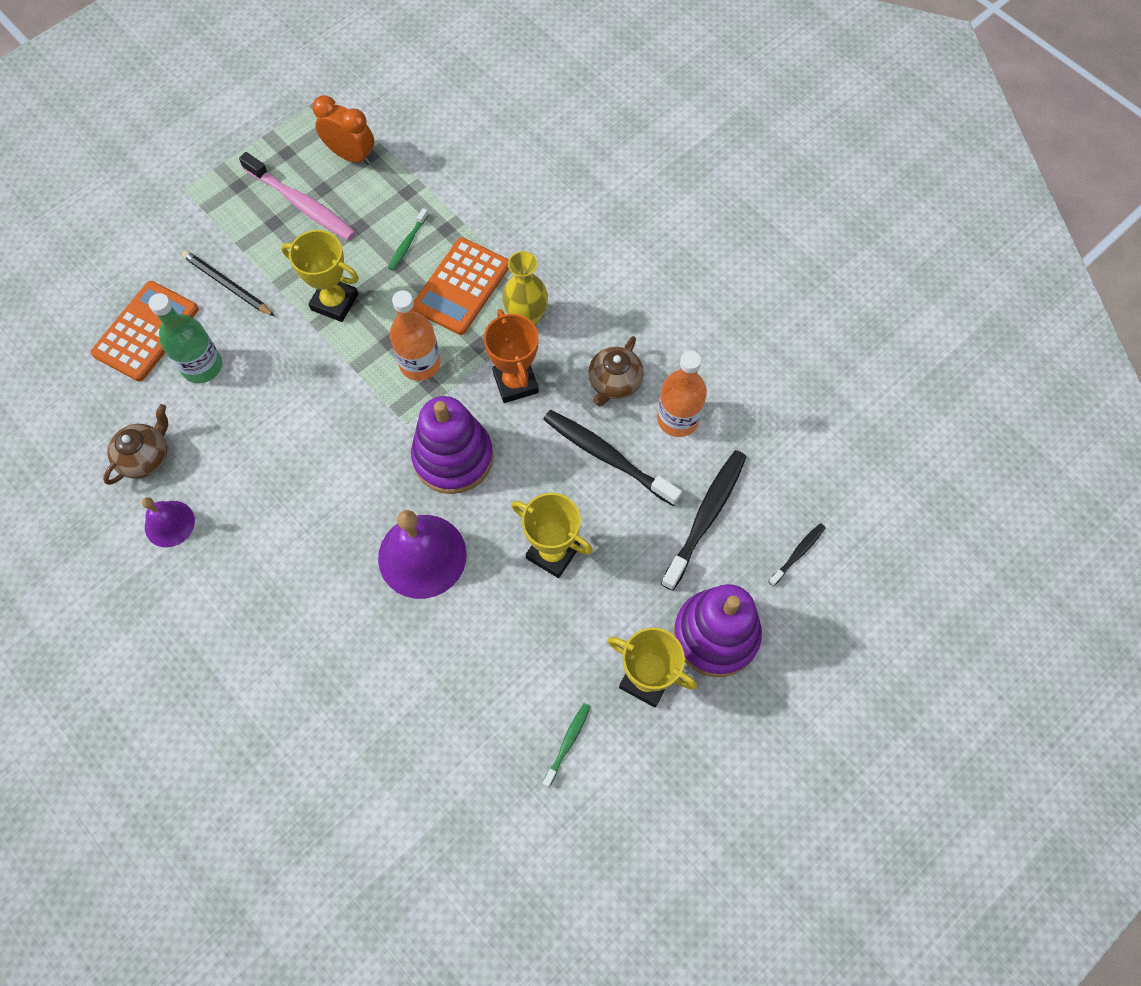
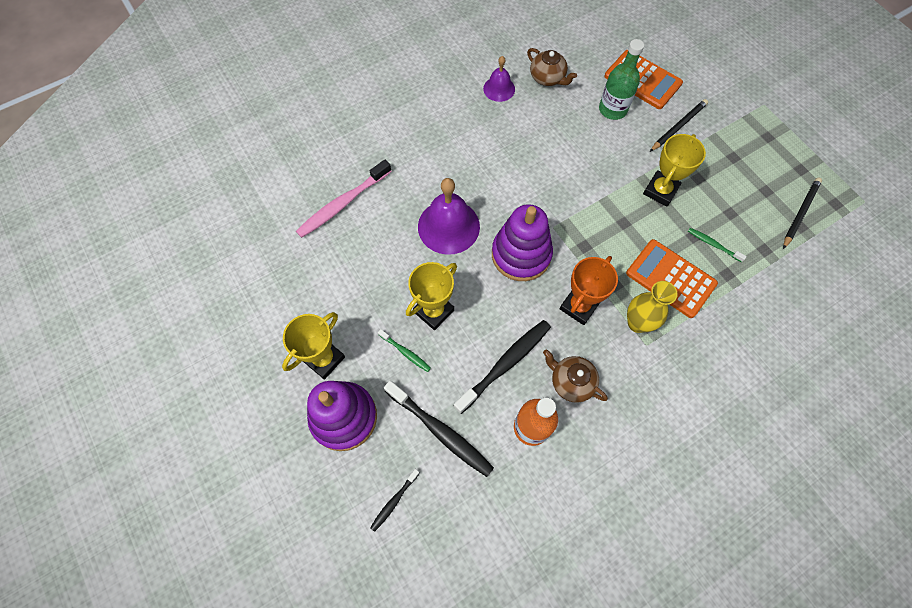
camera: 100 degrees right, 0 degrees up
pink toothbrush [239,152,356,241] -> pink toothbrush moved to [296,160,392,238]
orange clock [312,95,375,165] -> black pencil [783,178,822,249]
orange bottle [390,290,441,381] -> none
orange trophy [484,309,539,403] -> orange trophy turned 45 degrees counterclockwise [560,256,618,325]
green toothbrush [543,703,591,787] -> green toothbrush moved to [378,329,431,372]
black toothbrush [768,523,825,586] -> black toothbrush turned 75 degrees clockwise [370,469,420,532]

